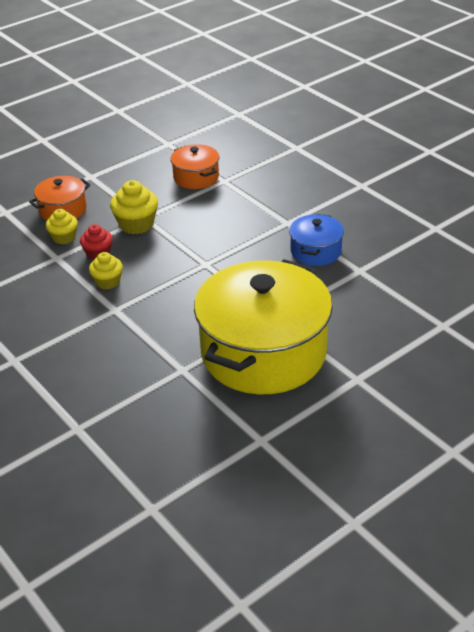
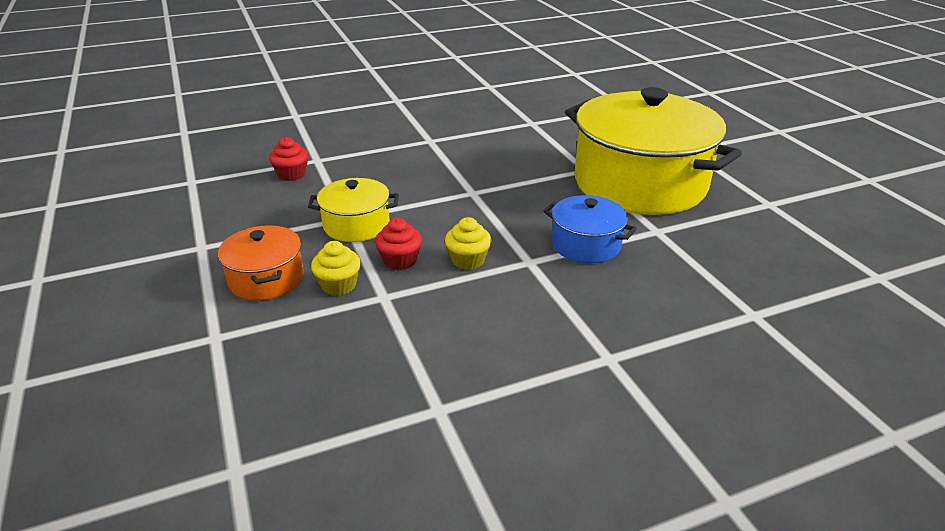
camera: 75 degrees left, 5 degrees down
yellow cupcake [110,180,158,234] -> yellow pot [308,178,399,242]
orange pot [170,144,219,189] -> red cupcake [269,137,308,181]
blue pot [289,214,344,266] -> blue pot moved to [543,195,637,263]

